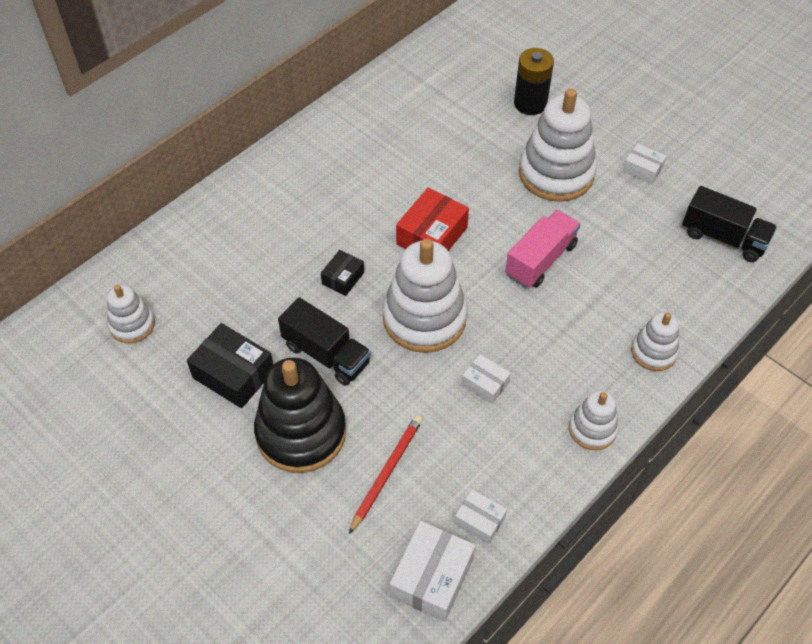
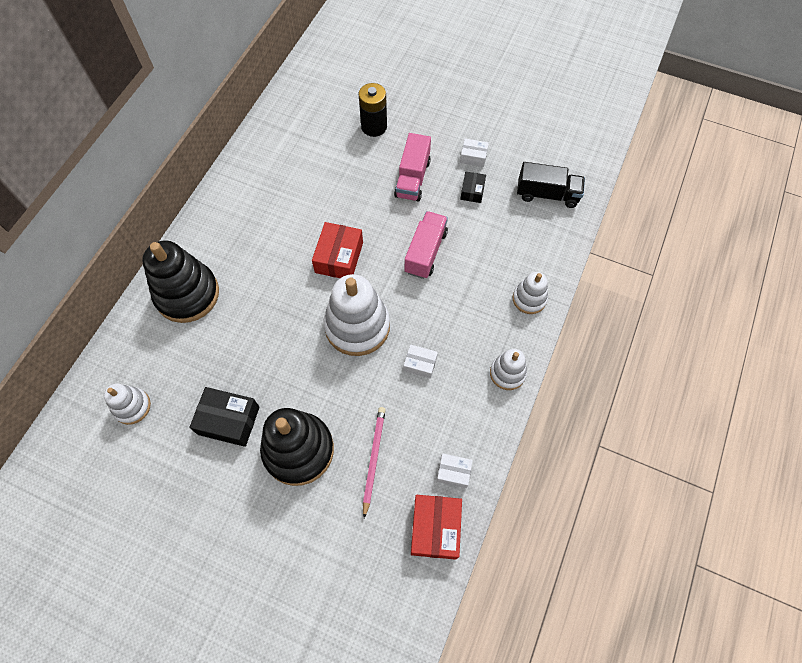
camera: 20 degrees left, 10 degrees up
black truck [278,297,371,386] -> none
black box [321,250,364,296] -> black box moved to [460,172,486,203]
red pencil [349,415,423,534] -> pink pencil [363,407,386,518]
white box [390,521,475,622] -> red box [411,495,462,560]
white stacking toy [519,88,597,202] -> pink truck [394,133,431,202]
none -> black stacking toy [142,240,219,323]

